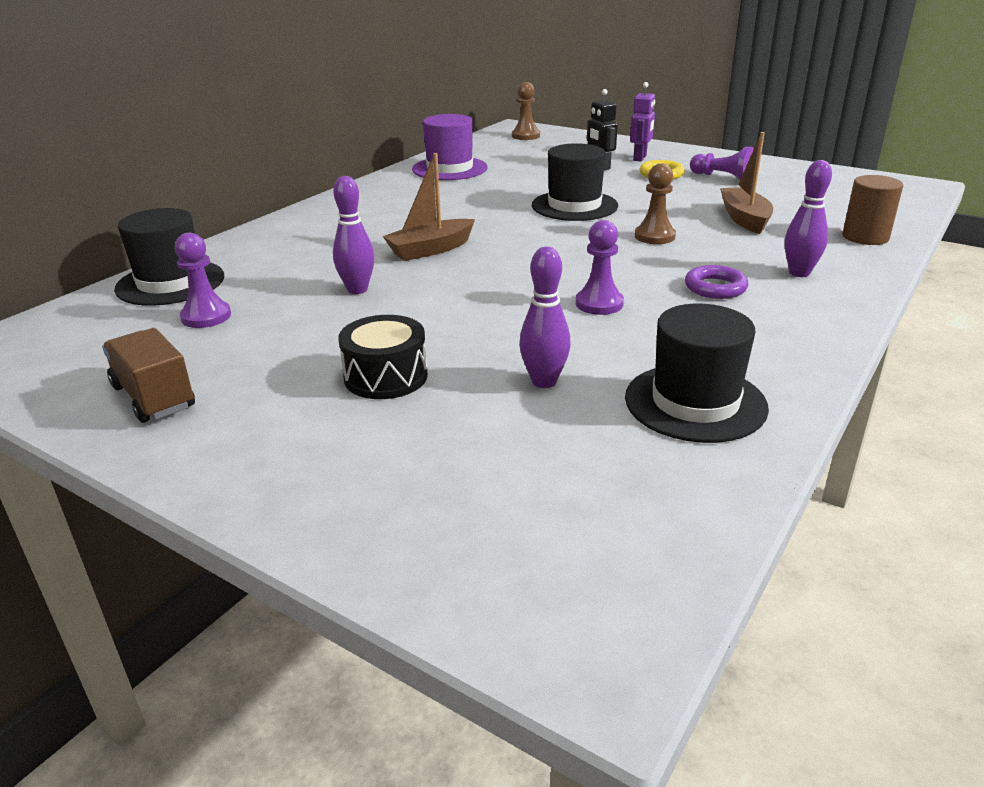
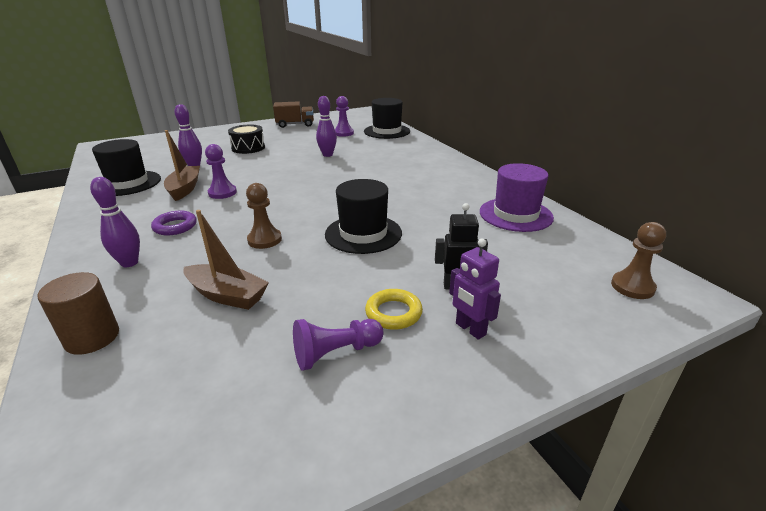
camera: 120 degrees right, 0 degrees up
brown boat [383,153,475,261] -> brown boat moved to [164,130,200,201]

